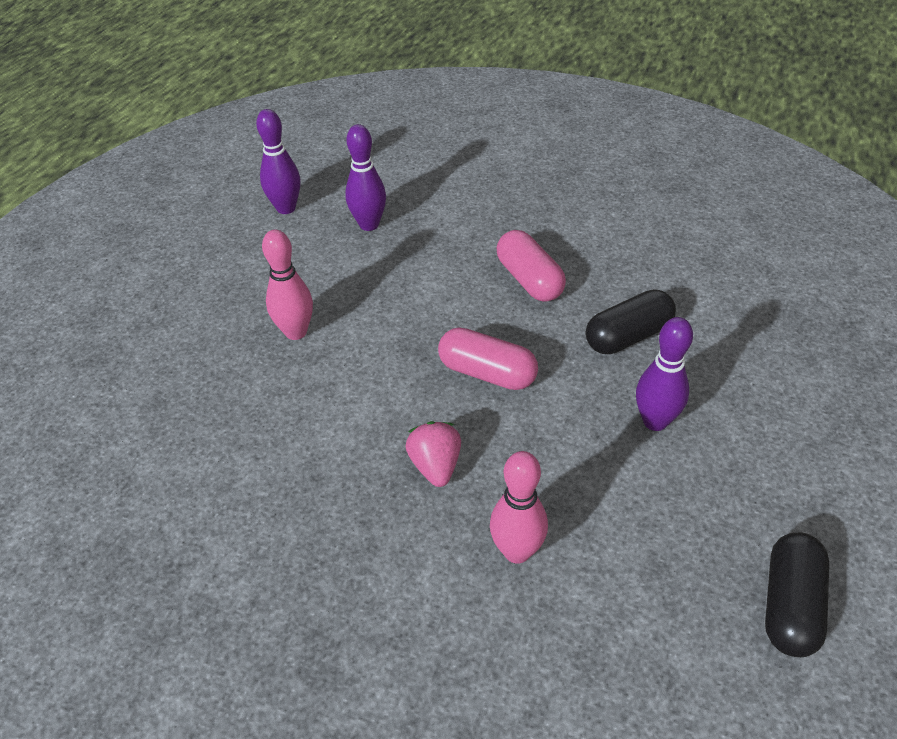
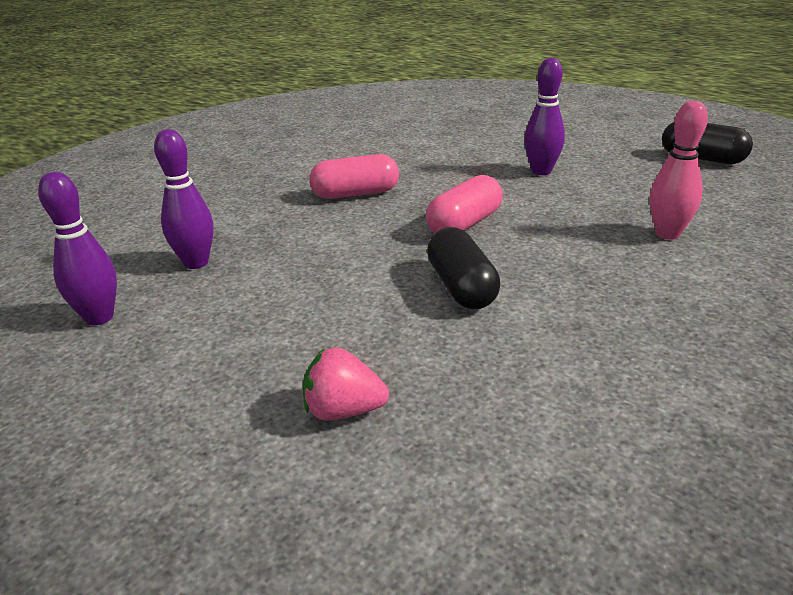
camera: 75 degrees left, 15 degrees down
pink bowling pin [262,230,313,340] -> none
pink strawberry [405,421,461,487] -> pink strawberry moved to [303,347,389,421]
black capsule [586,289,676,354] -> black capsule moved to [427,227,500,309]

